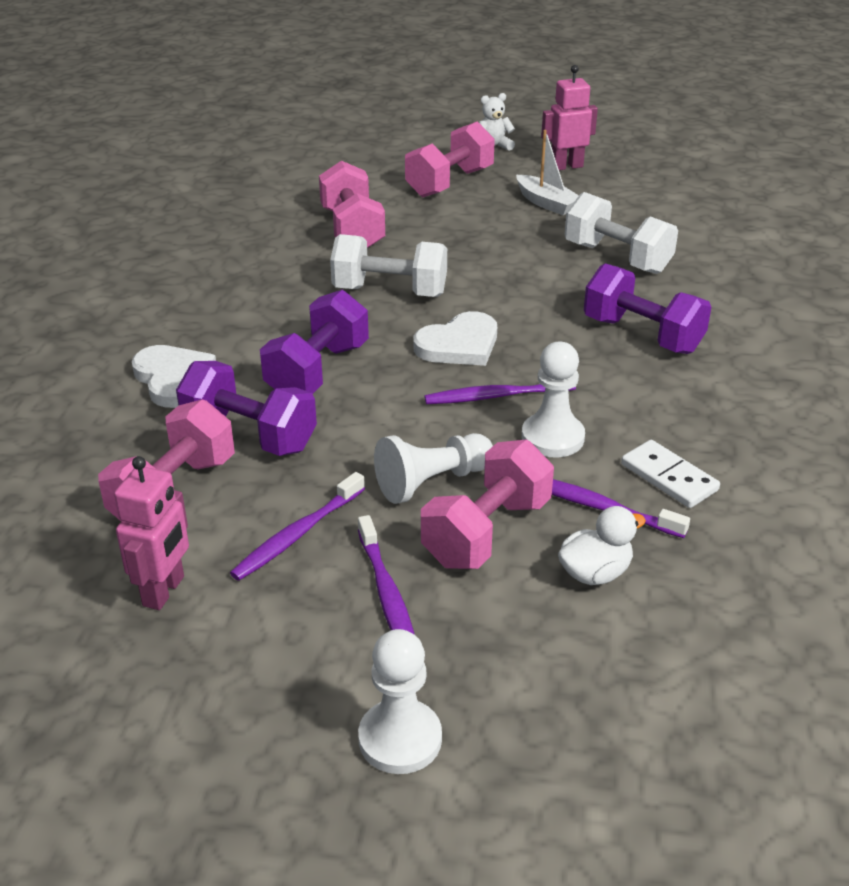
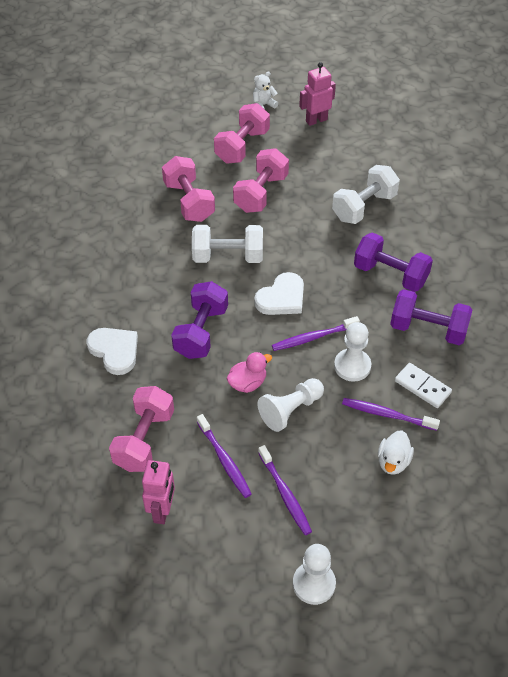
camera: 10 degrees left, 15 degrees up
purple dumbbell [176,361,317,456] -> purple dumbbell moved to [390,289,472,345]
purple toothbrush [230,472,365,581] -> purple toothbrush turned 60 degrees counterclockwise [197,414,252,498]
pink dumbbell [421,440,554,569] -> pink dumbbell moved to [233,148,289,213]
white boat [516,130,579,215] -> none
white duck [558,506,646,585] -> white duck turned 150 degrees clockwise [378,431,414,475]
white dumbbell [565,192,678,274] -> white dumbbell turned 75 degrees counterclockwise [332,165,400,224]
none -> pink duck [227,352,272,393]

